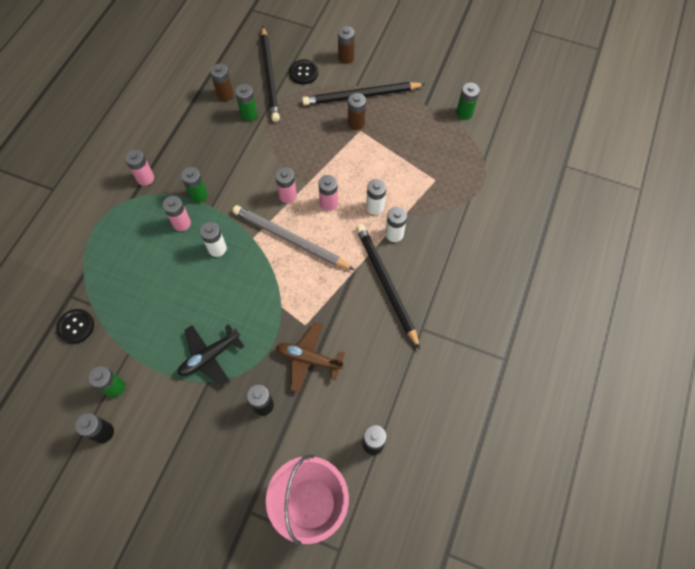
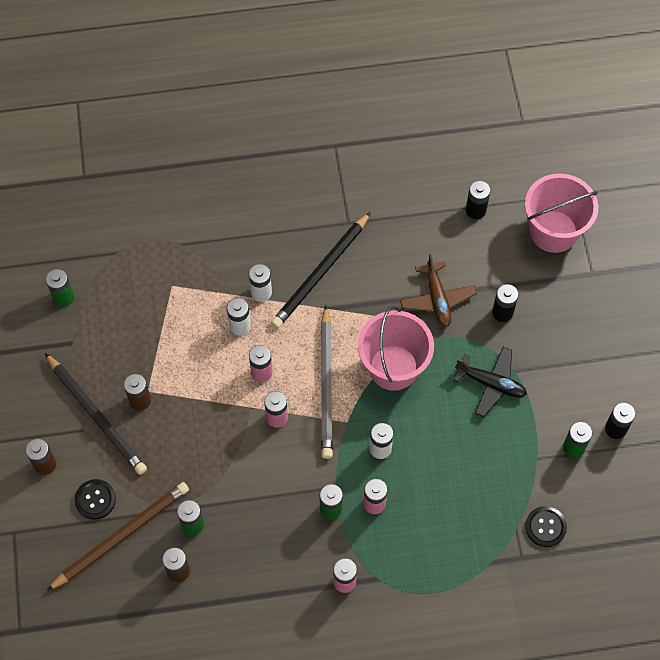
camera: 120 degrees left, 0 degrees up
black pencil [261,27,280,122] -> brown pencil [46,482,189,591]
none -> pink bucket [358,306,434,391]

